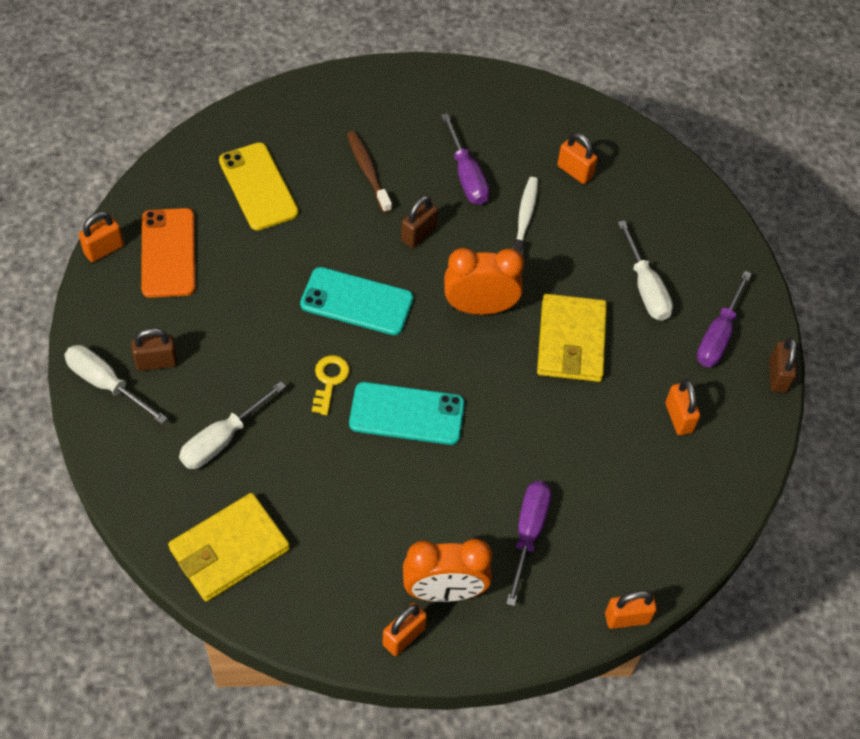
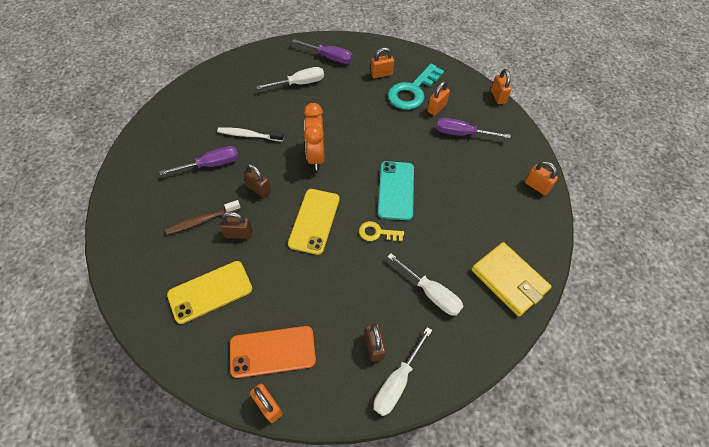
camera: 90 degrees left, 0 degrees up
turquoise phone [300,267,413,335] -> yellow phone [288,189,340,255]
orange clock [403,539,492,602] -> none
yellow wallet [537,294,607,382] -> none
orange padlock [557,132,597,184] -> orange padlock moved to [427,81,450,116]
brown padlock [769,337,797,393] -> brown padlock moved to [220,212,252,239]
none -> turquoise key [388,64,444,110]

